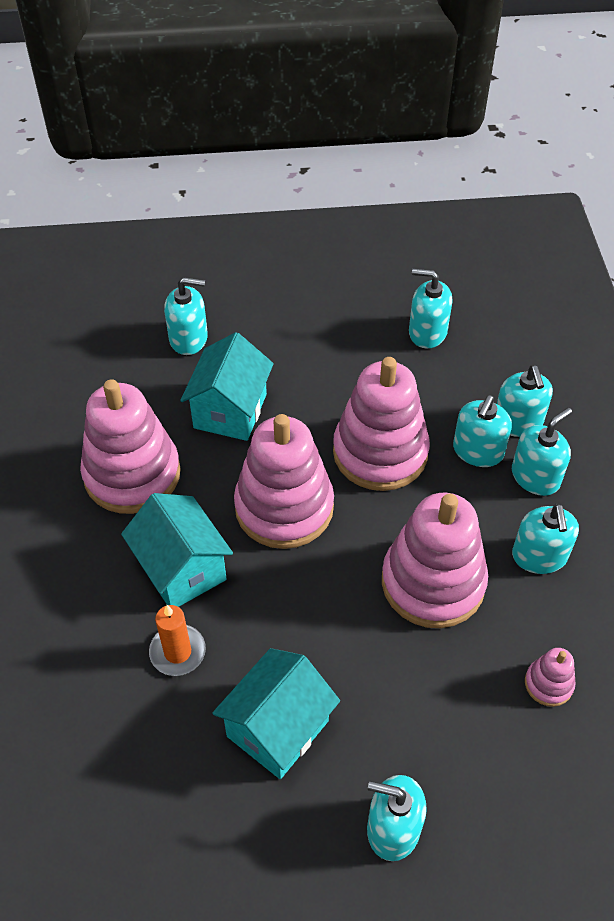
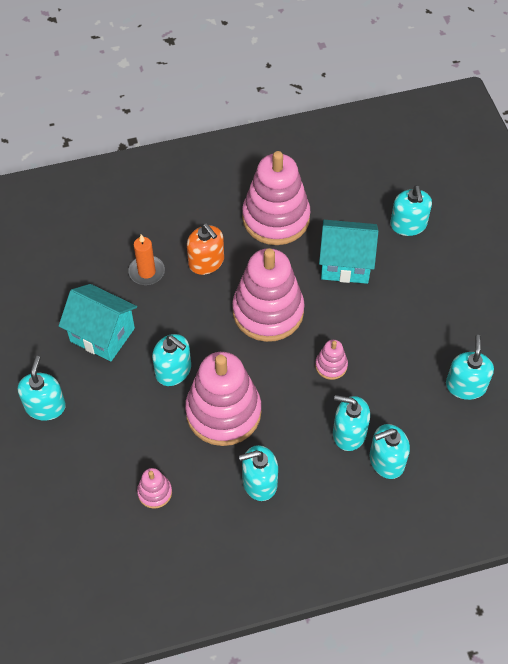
camera: 80 degrees right, 5 degrees up
turquoise house [121,493,233,607] -> orange soap dispenser [187,223,224,275]
pink stacking toy [333,357,430,491] -> pink stacking toy [315,340,348,380], size x0.44
turquoise soap dispenser [512,408,572,496] -> turquoise soap dispenser moved to [152,334,191,386]

